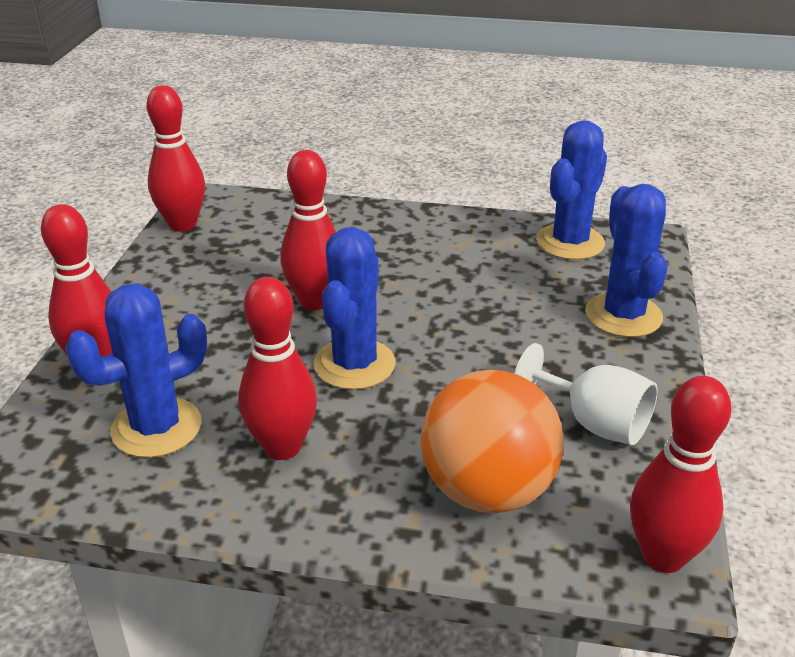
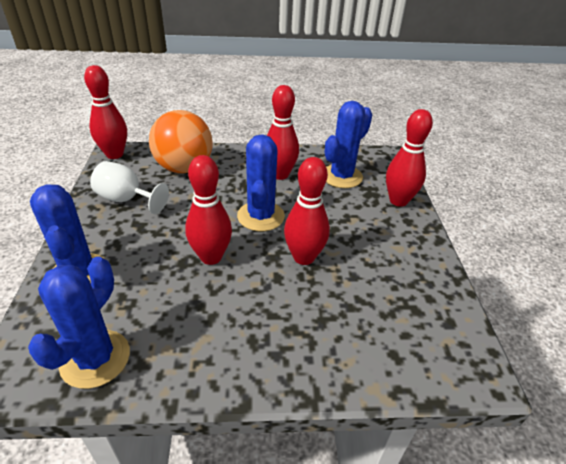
camera: 165 degrees right, 5 degrees up
red bowling pin [147,85,205,232] -> red bowling pin moved to [185,155,232,265]

